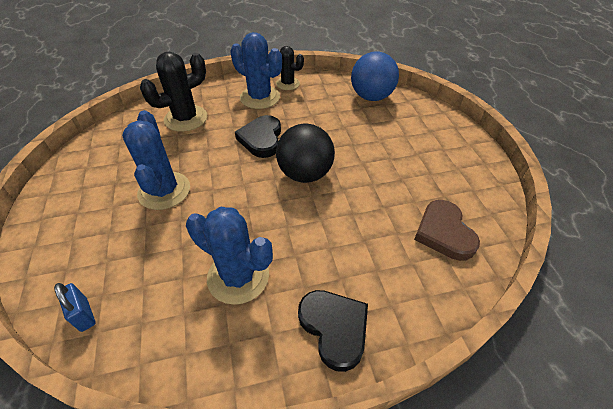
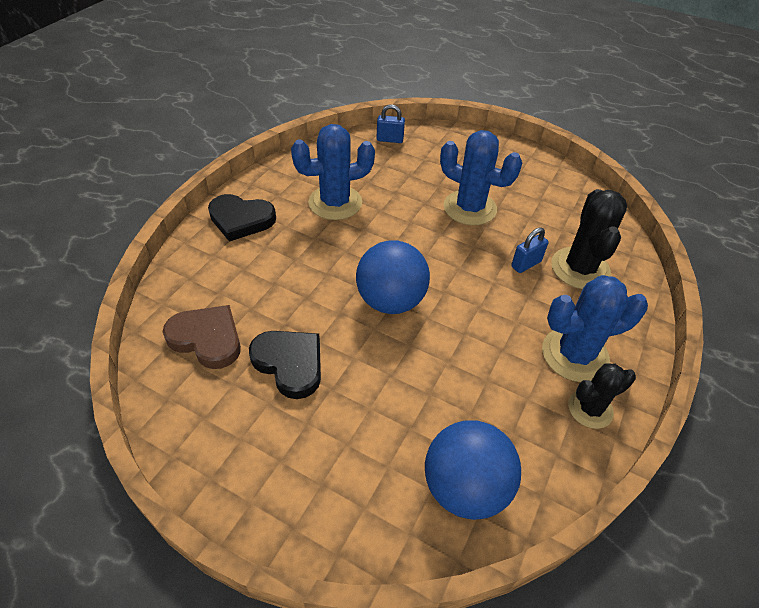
camera: 130 degrees right, 0 degrees up
black heart [235,115,281,158] -> black heart moved to [249,331,321,399]
black ball [276,124,335,183] -> blue ball [356,240,430,314]
none -> blue padlock [511,227,548,273]

